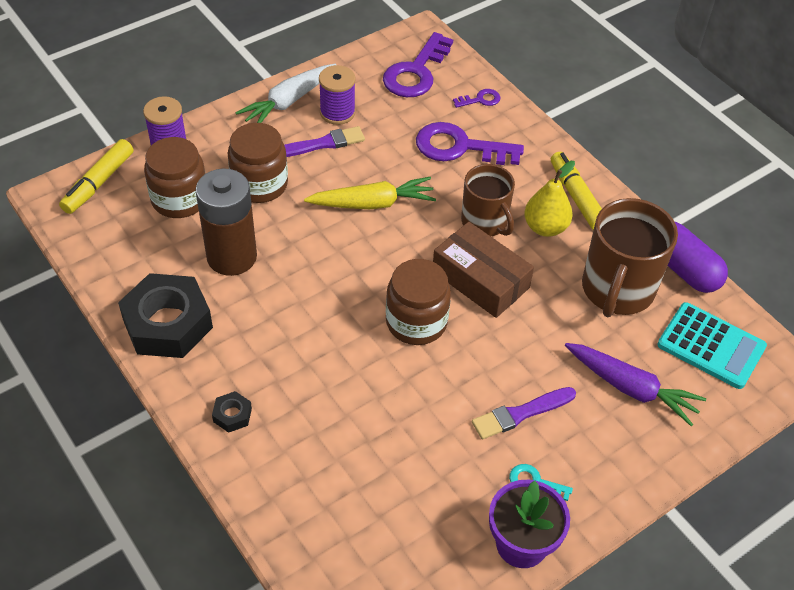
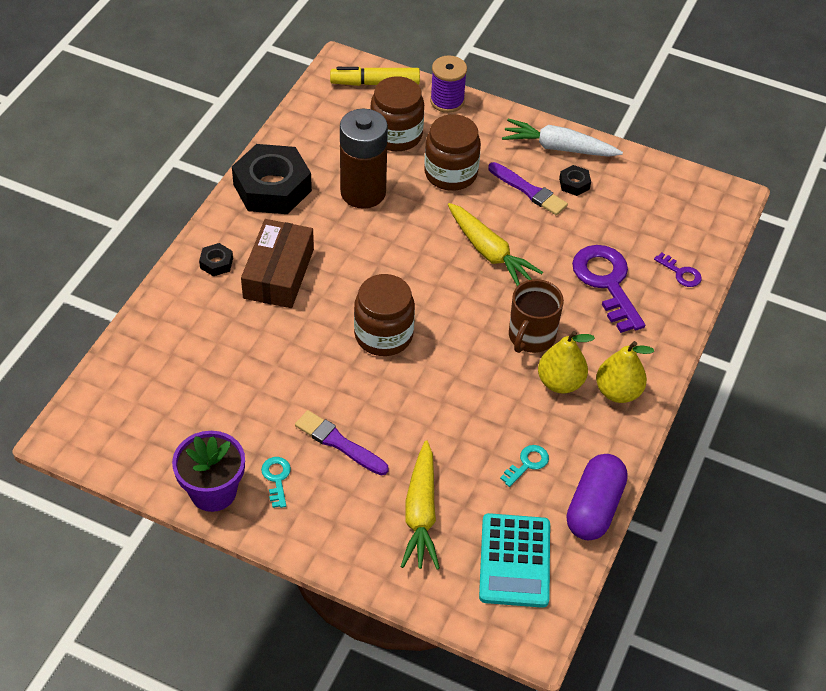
camera: 60 degrees right, 0 degrees up
purple spool [319,65,356,125] -> black nut [559,165,591,196]
purple key [383,32,453,97] -> none
brown box [433,222,534,318] -> brown box moved to [241,219,314,308]
yellow marker [551,152,602,230] -> yellow pear [596,341,654,403]
purple carrot [565,343,706,426] -> yellow carrot [401,440,440,570]
brown mug [582,198,678,317] -> turquoise key [500,445,549,487]

